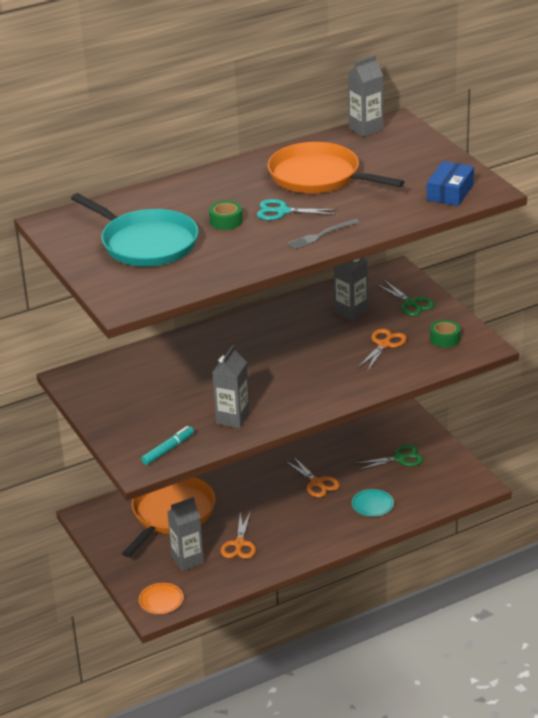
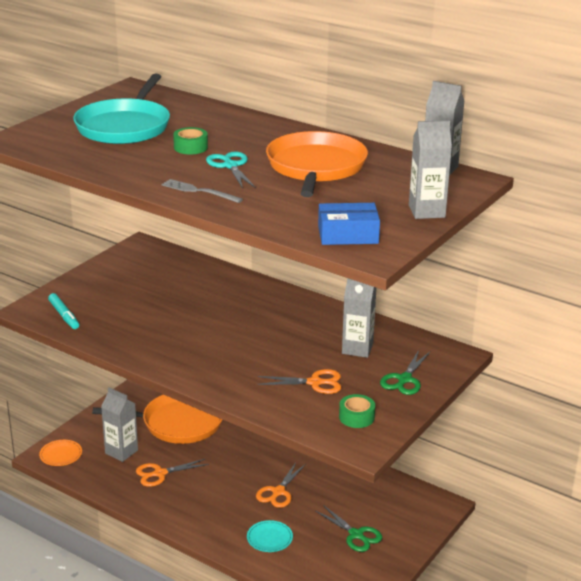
camera: 60 degrees right, 5 degrees down
turquoise marker [141,426,194,465] -> turquoise marker turned 45 degrees clockwise [48,293,79,329]
grey carton [212,345,250,428] -> grey carton moved to [409,120,452,219]

